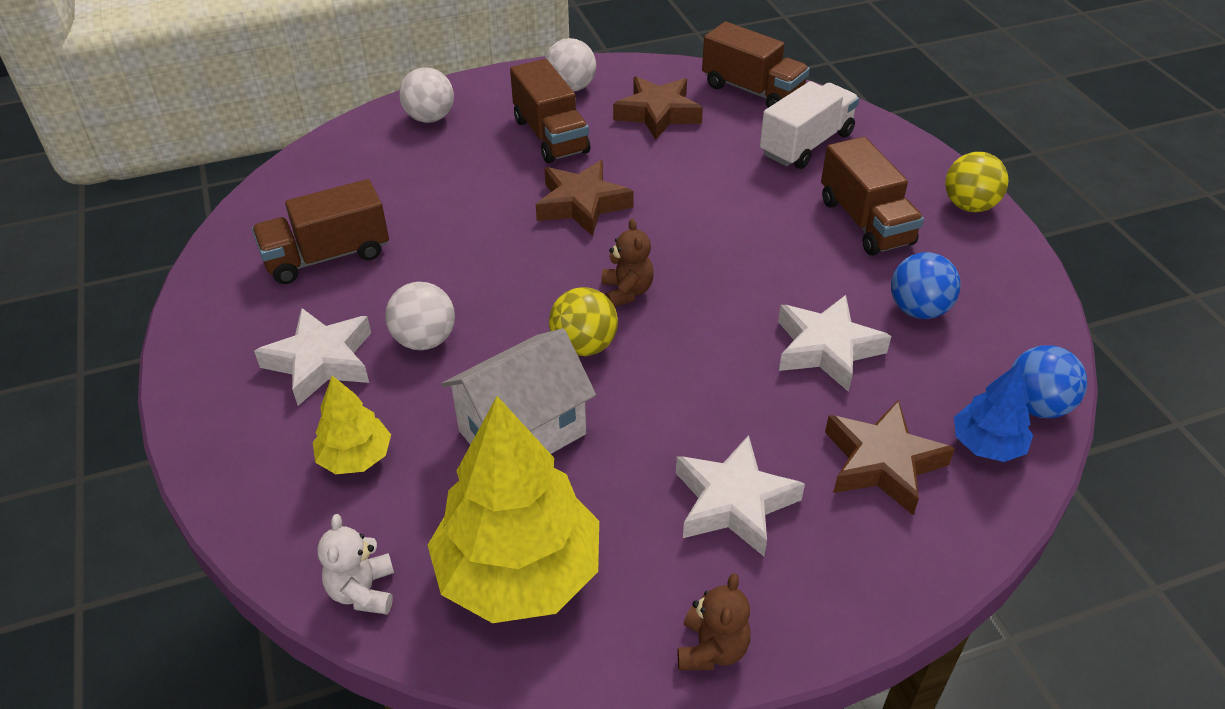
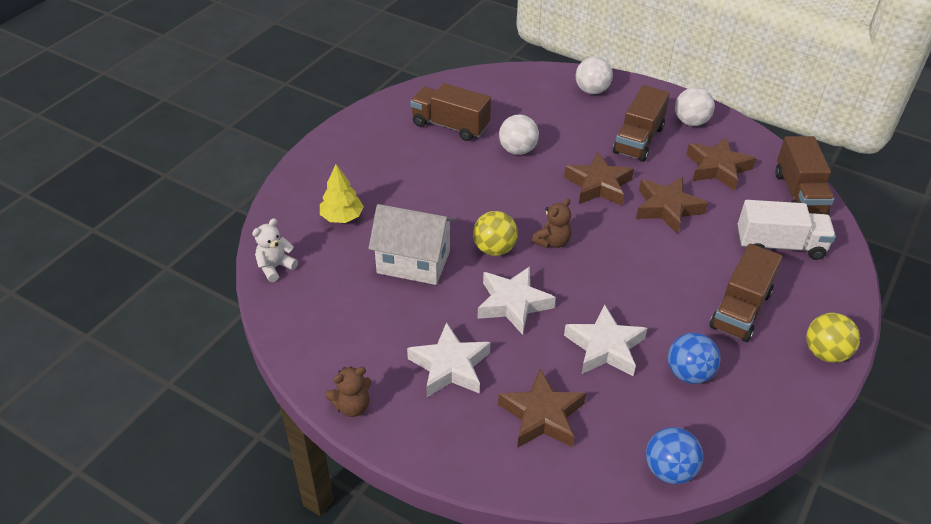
camera: 50 degrees right, 0 degrees up
white star [254,308,371,406] -> white star moved to [478,266,556,335]
white ball [385,282,455,350] -> white ball moved to [499,114,539,155]
yellow tree [428,396,599,623] -> none
blue tree [954,363,1033,462] -> none
none -> brown star [636,177,708,234]

